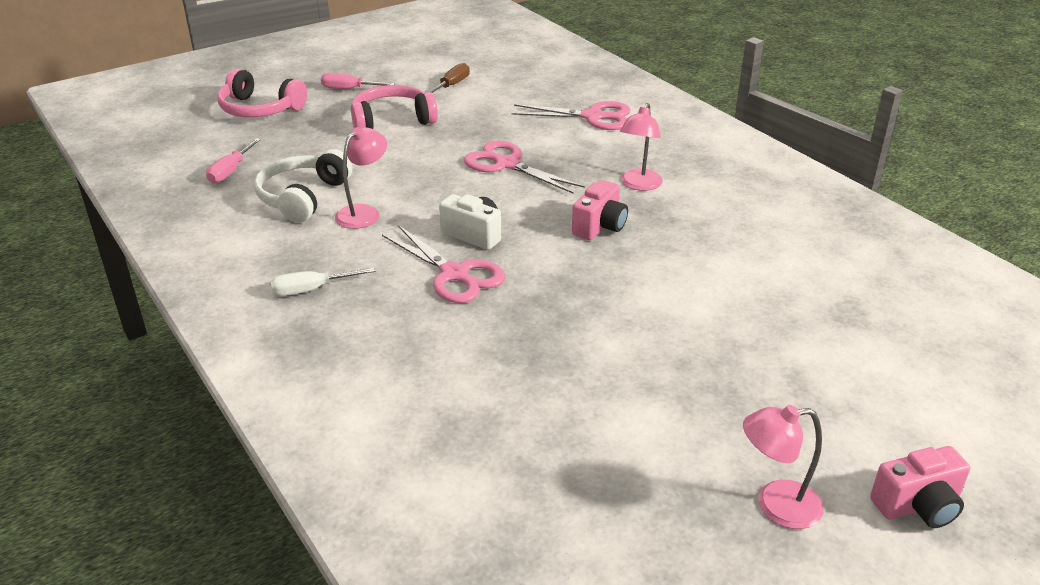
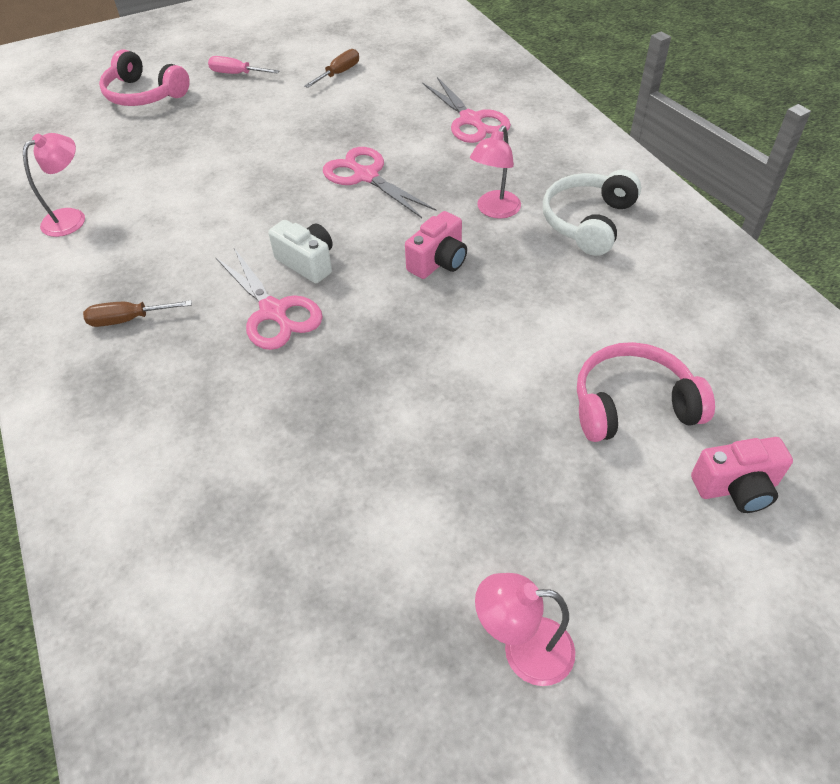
camera: 10 degrees right, 15 degrees up
pink screwdriver [206,138,261,183] -> none
white headphones [254,149,353,222] -> white headphones moved to [543,169,641,256]
white screwdriver [271,267,375,296] -> brown screwdriver [83,300,192,327]
pink lamp [335,127,387,229] -> pink lamp moved to [23,133,85,237]
pink headphones [351,85,438,129] -> pink headphones moved to [577,342,715,442]
pink scissors [511,101,631,130] -> pink scissors turned 45 degrees clockwise [423,77,511,143]
pink camera [870,446,970,528] -> pink camera moved to [691,437,793,513]

